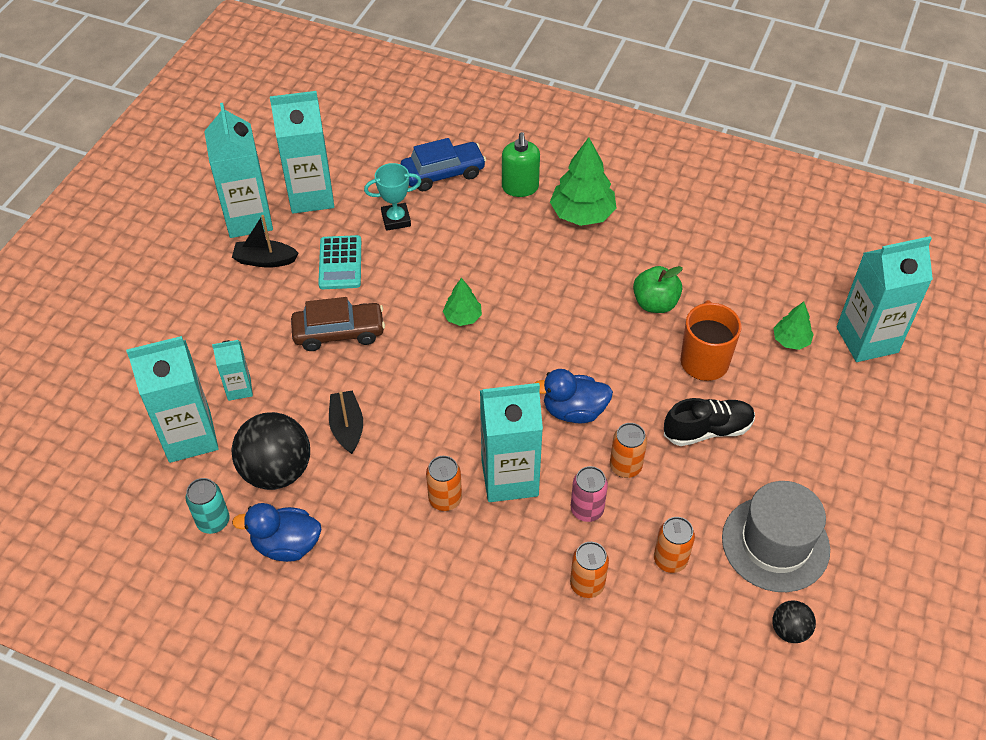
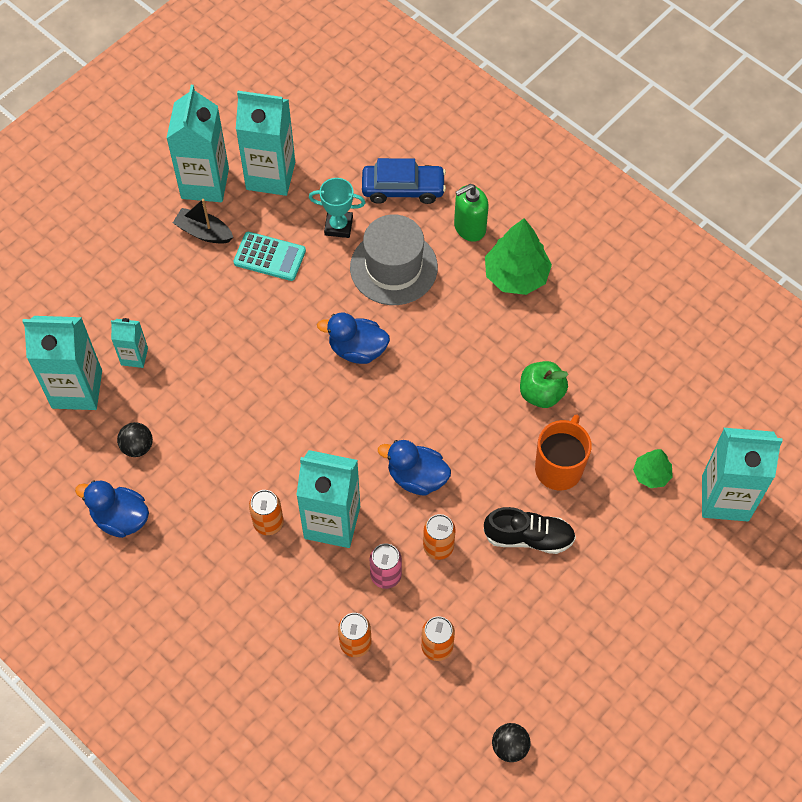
camera: 20 degrees right, 10 degrees up
turquoise can [186,478,230,534] -> none
black ball [232,412,310,490] -> black ball [117,422,153,457], size x0.50
brown car [291,297,385,351] -> none
turquoise calculator [318,235,361,289] -> turquoise calculator turned 90 degrees counterclockwise [233,232,306,281]
black boat [329,390,363,454] -> none
green tree [443,278,482,326] -> blue duck [317,313,390,364]
green soap dispenser [502,132,540,197] -> green soap dispenser turned 45 degrees clockwise [454,184,489,242]
grey hat [722,481,830,592] -> grey hat moved to [350,215,438,305]

